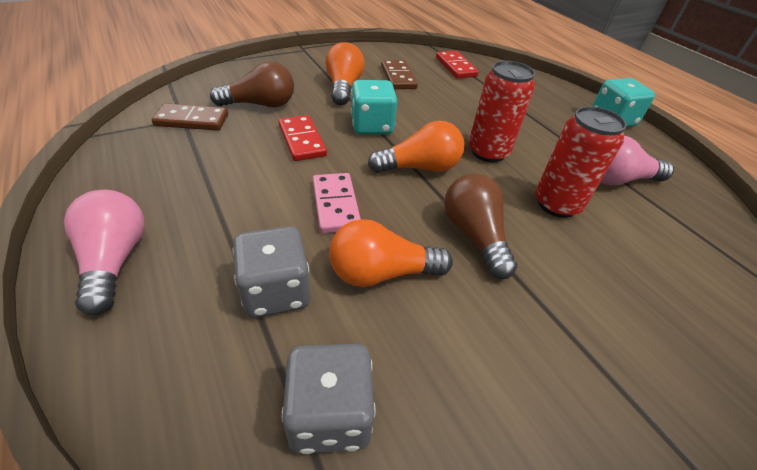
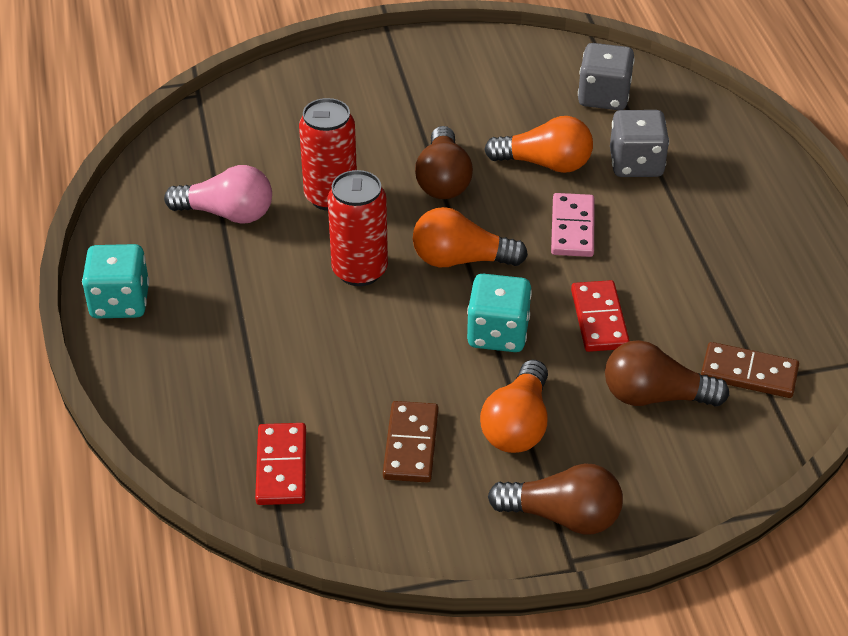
camera: 160 degrees left, 0 degrees up
pink light bulb [64,190,144,315] -> none
none -> brown light bulb [488,463,623,534]

